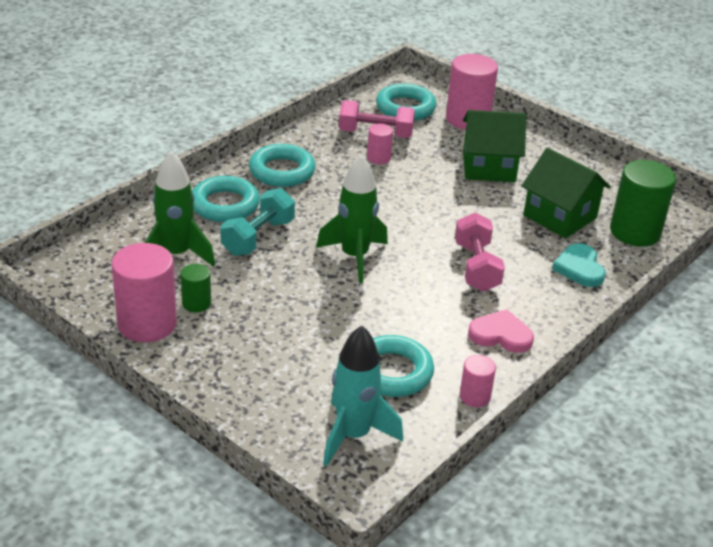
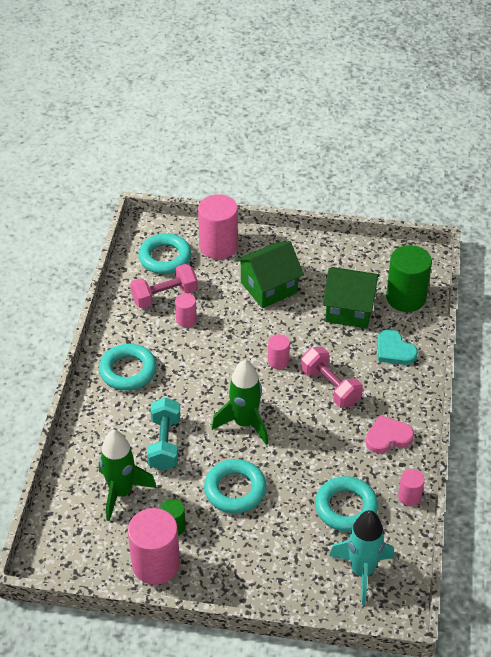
camera: 30 degrees left, 10 degrees up
turquoise ring [192,176,260,222] -> turquoise ring moved to [204,459,267,513]
none -> pink cylinder [268,334,290,369]

